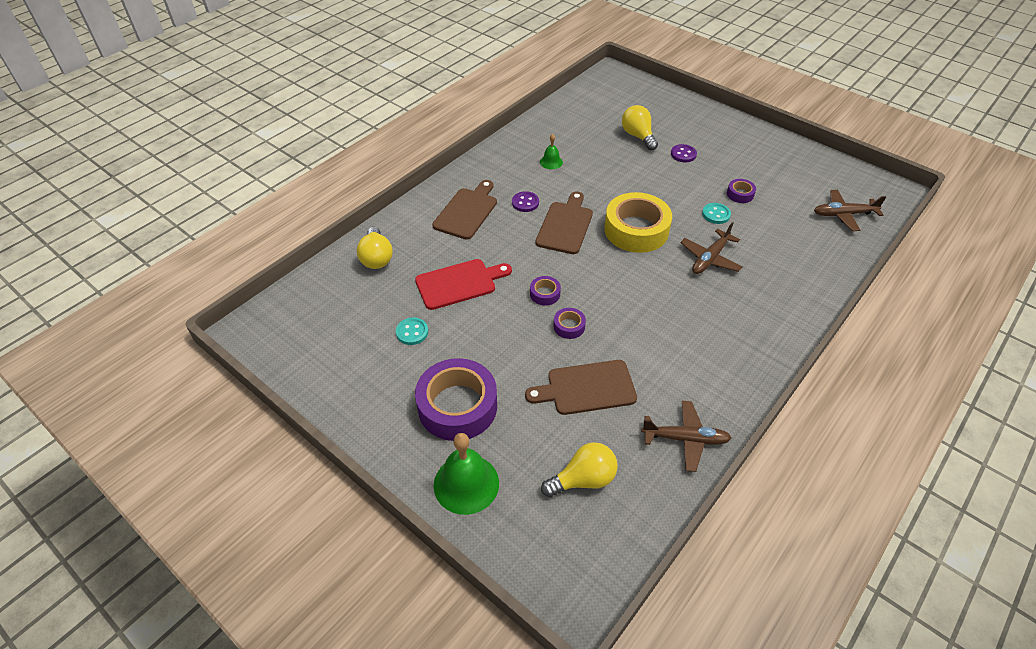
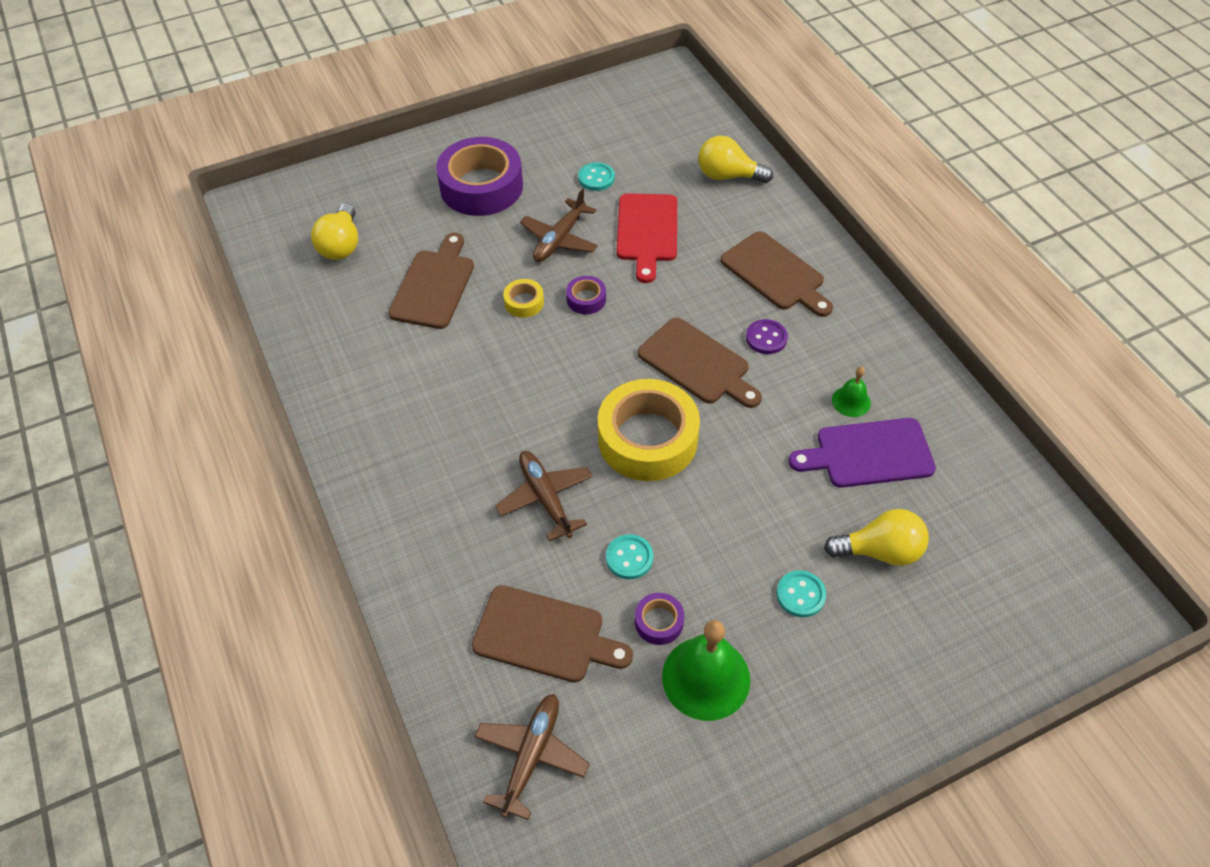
camera: 115 degrees right, 5 degrees up
green bell [434,433,499,515] -> green bell moved to [662,620,750,721]
purple tape [553,308,586,339] -> yellow tape [503,279,544,318]
brown plane [641,401,732,472] -> brown plane moved to [520,188,598,262]
purple button [671,144,697,162] -> turquoise button [776,570,826,617]
none -> brown cutting board [472,585,633,683]
none -> purple cutting board [789,418,936,488]

